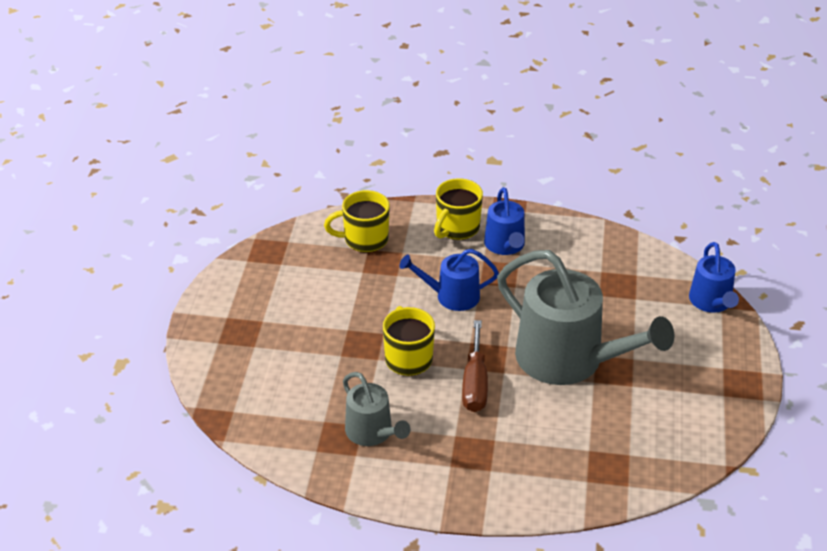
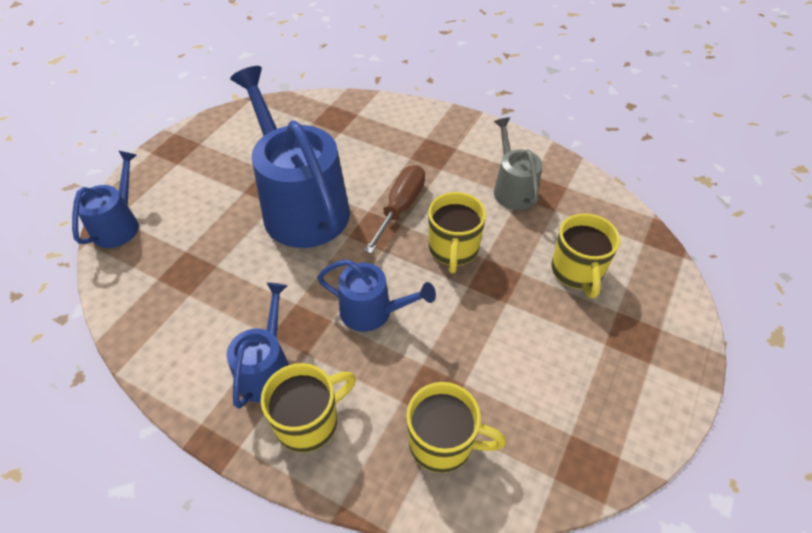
camera: 160 degrees left, 10 degrees up
grey watering can [497,250,674,385] -> blue watering can [230,66,350,248]
none -> yellow mug [551,213,620,298]

